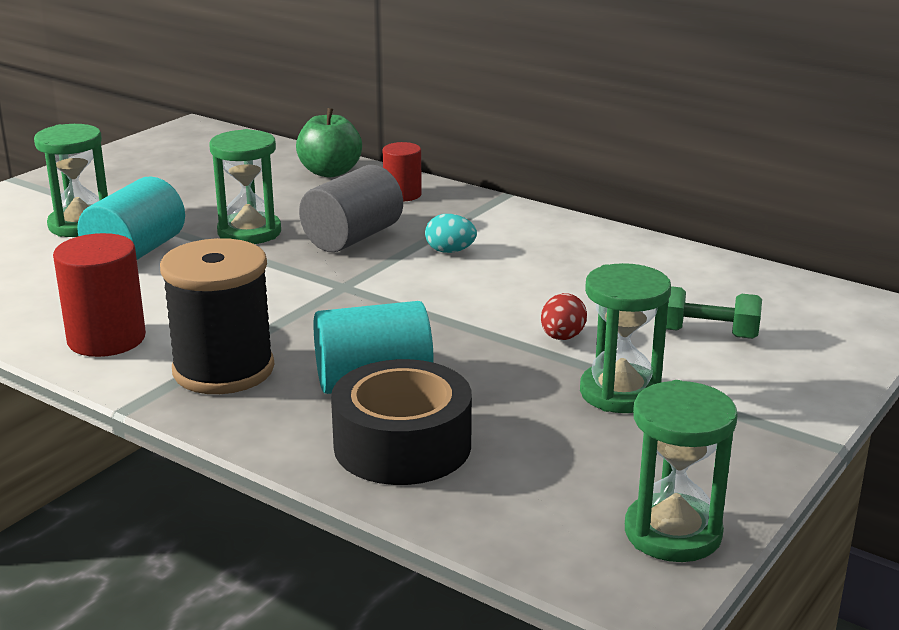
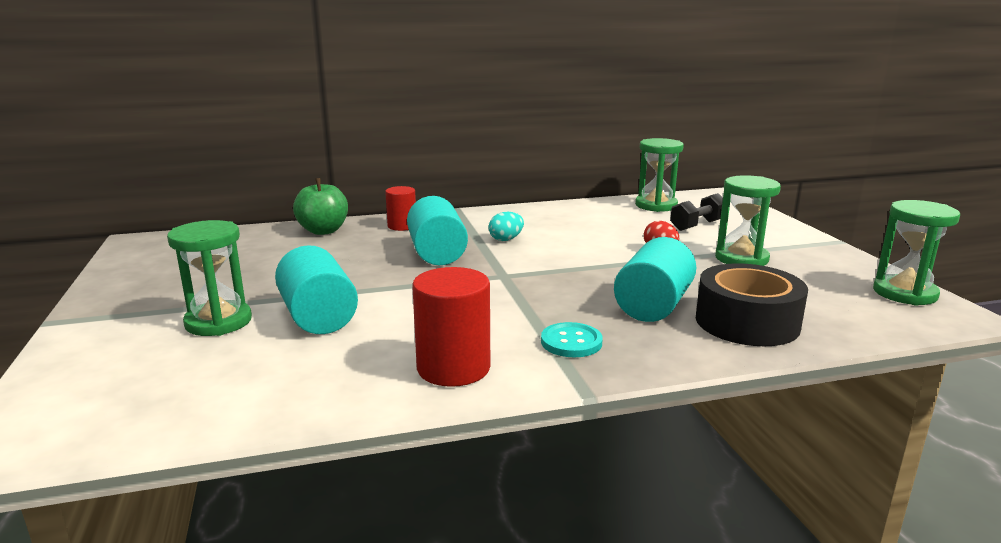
camera: 50 degrees left, 5 degrees down
black spool [160,238,274,394] -> turquoise button [541,322,603,357]
green hourglass [209,129,281,244] -> green hourglass moved to [635,138,684,212]
grey cylinder [299,165,403,252] -> turquoise cylinder [407,196,468,265]
green dumbbell [666,286,762,339] -> black dumbbell [670,193,723,231]

